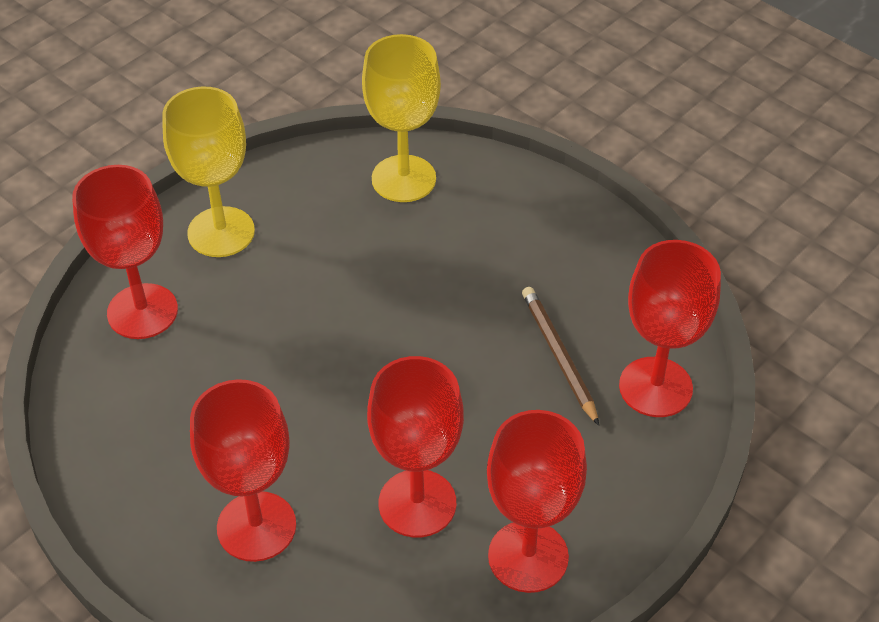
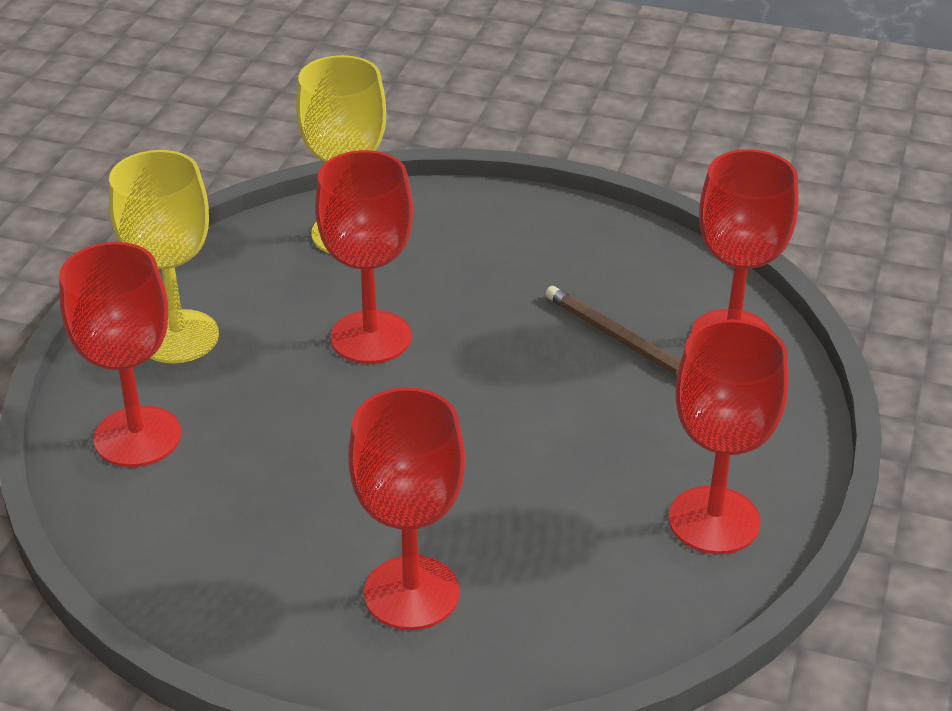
camera: 25 degrees left, 10 degrees down
red goblet [367,356,464,538] -> red goblet moved to [315,150,413,364]

